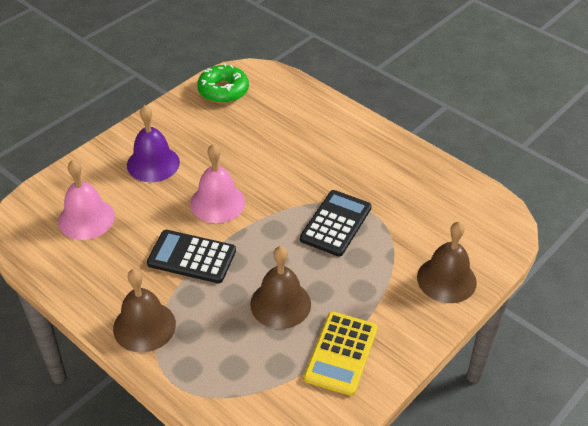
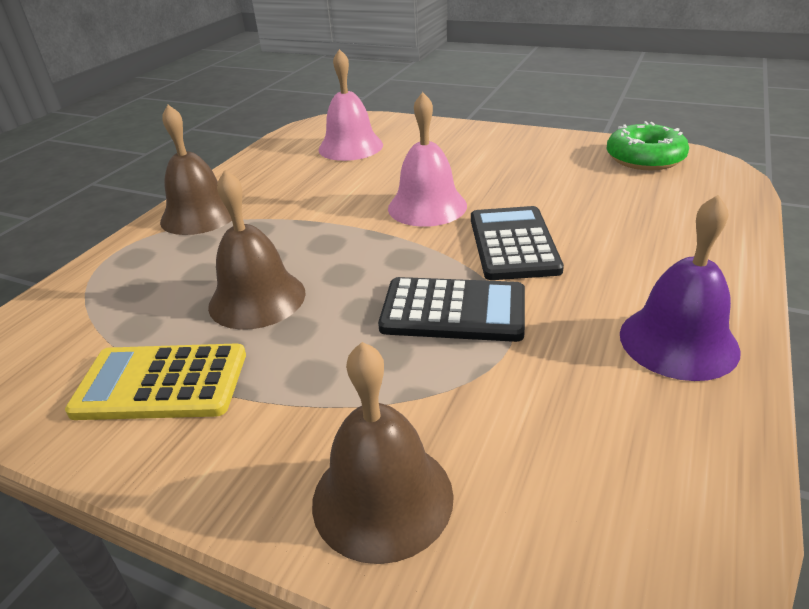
camera: 75 degrees right, 10 degrees down
purple bell [127,105,180,182] -> purple bell moved to [620,195,741,381]
black calculator [147,230,236,283] -> black calculator moved to [471,206,564,280]

